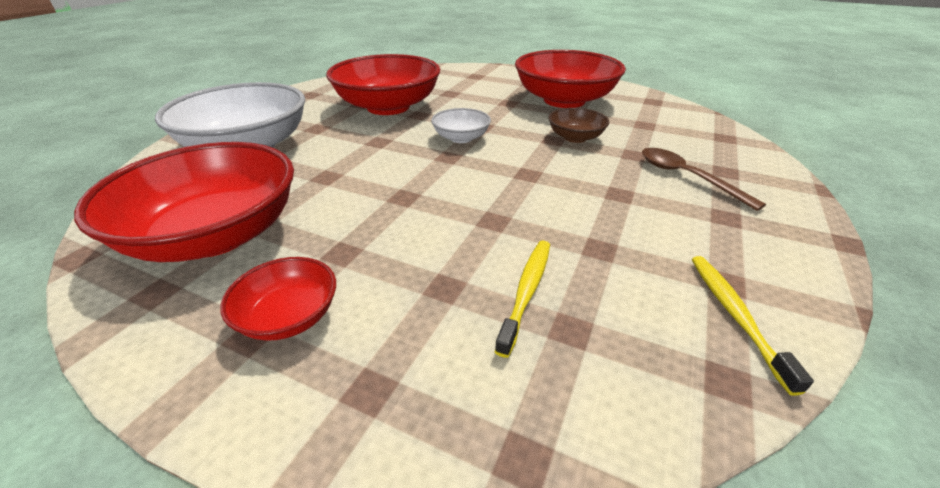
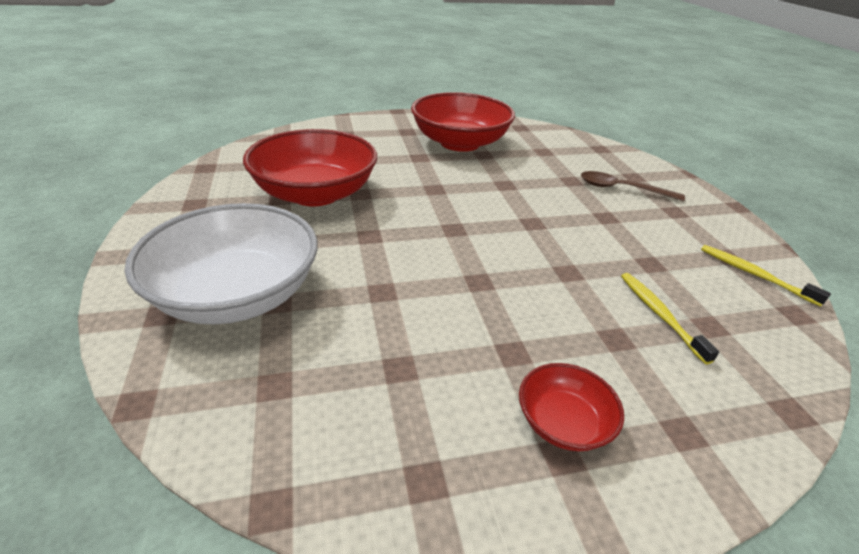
camera: 40 degrees left, 0 degrees up
red bowl [74,142,294,262] -> none
white bowl [431,108,491,143] -> none
brown bowl [548,108,609,143] -> none

